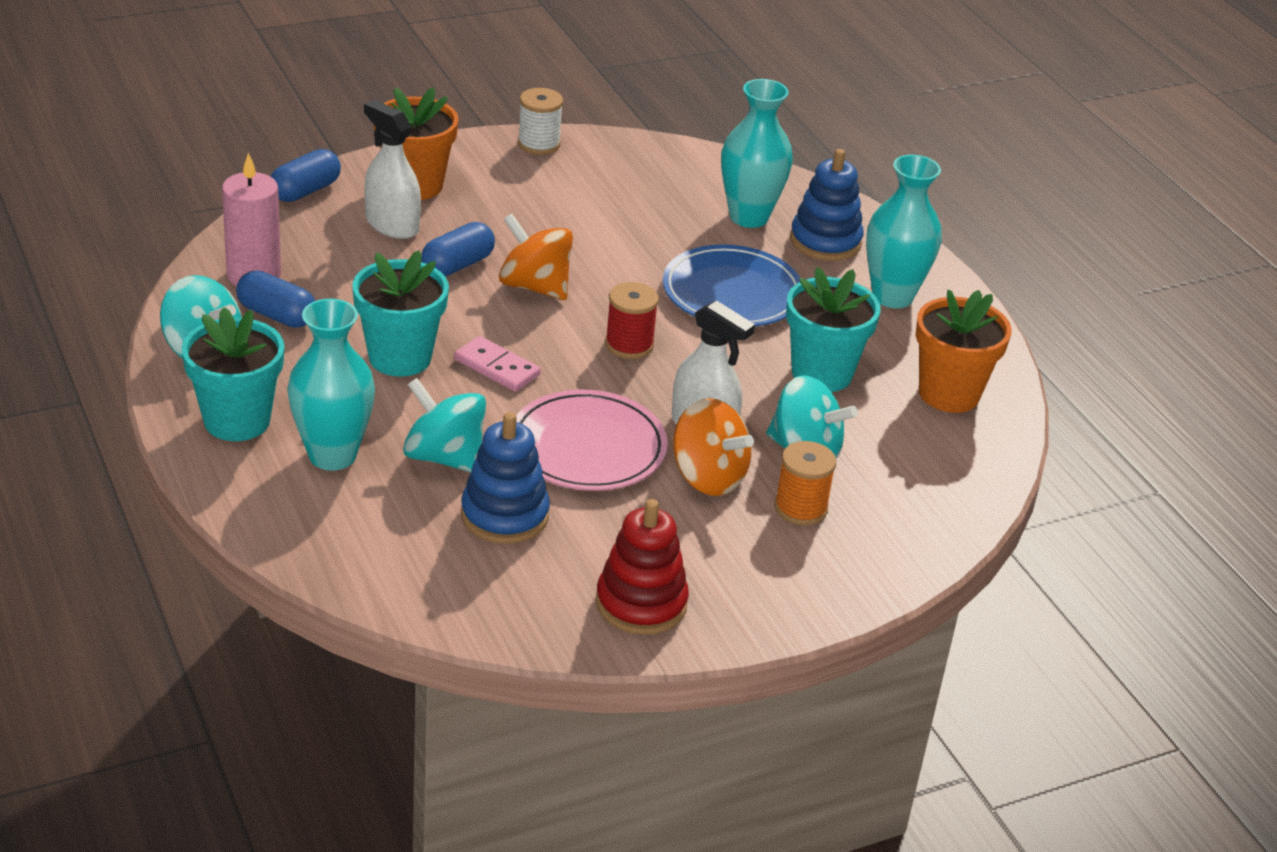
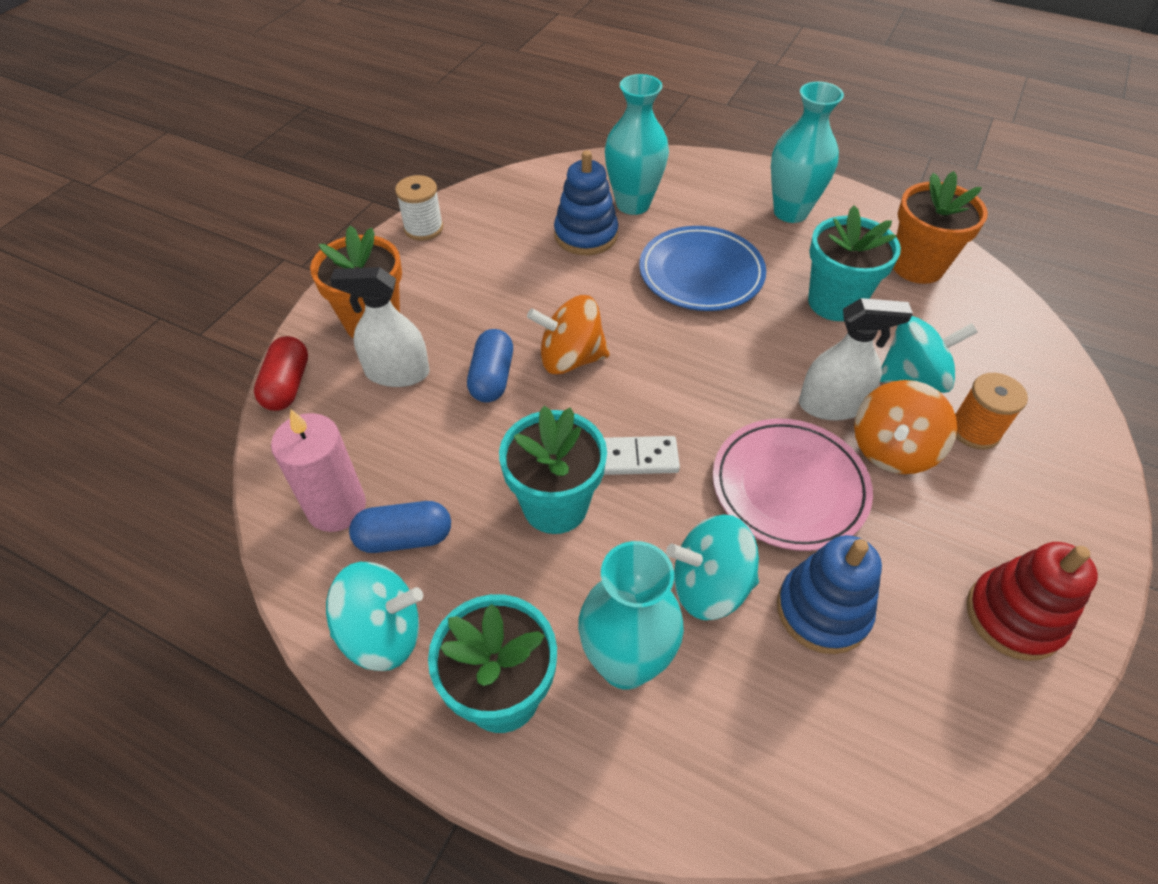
camera: 35 degrees left, 15 degrees up
blue capsule [271,149,341,202] -> red capsule [254,336,308,411]
pink domino [454,336,541,392] -> white domino [604,436,680,475]
red spool [605,282,659,359] -> none
orange spinning top [673,398,754,496] -> orange spinning top turned 120 degrees clockwise [854,380,957,474]
blue stacking toy [790,149,864,261] -> blue stacking toy moved to [554,150,618,255]

